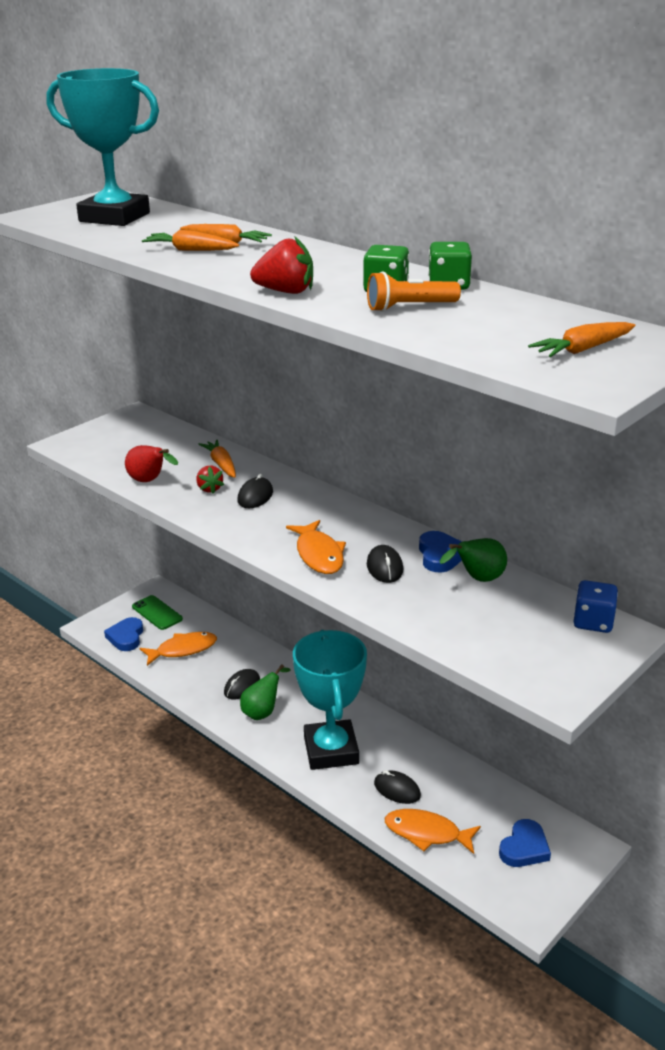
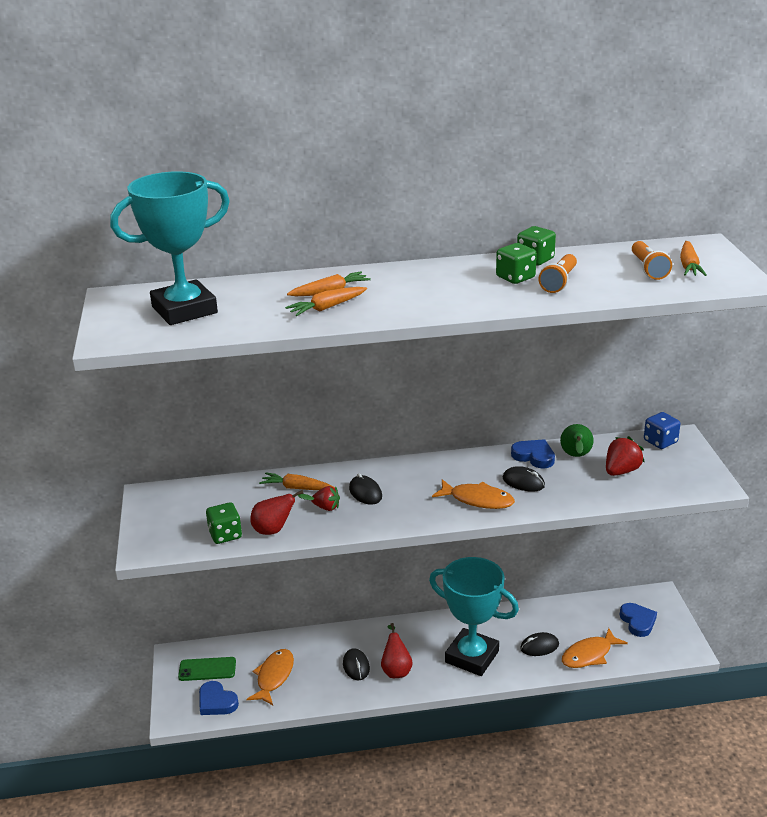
camera: 50 degrees left, 0 degrees up
green pear [240,664,290,720] -> red pear [381,623,413,678]
red strawberry [250,236,313,294] -> red strawberry moved to [606,436,645,476]
none -> green dice [206,502,242,544]
none -> orange flashlight [632,241,672,280]

